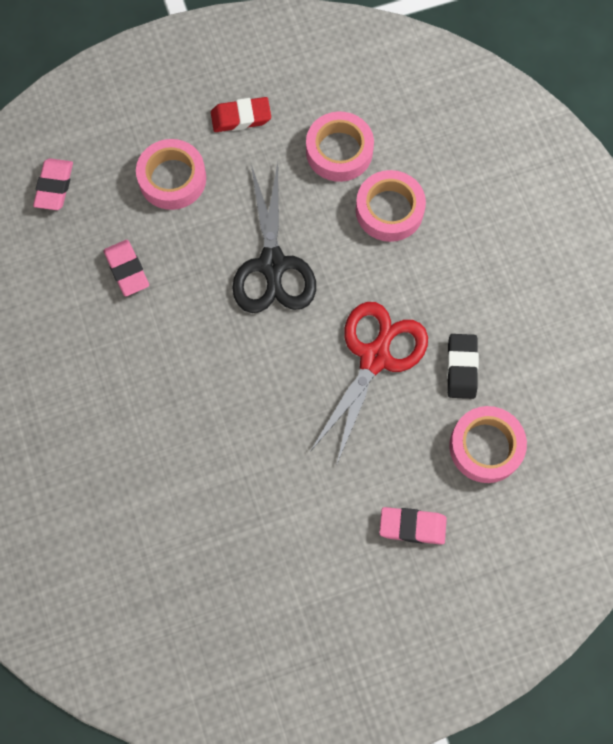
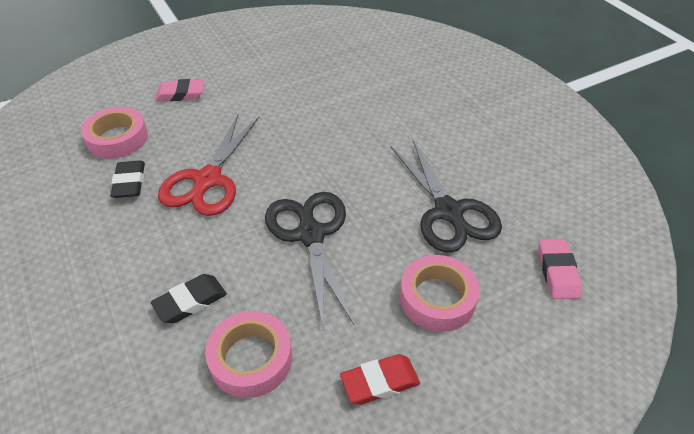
camera: 170 degrees right, 25 degrees down
pink eraser [103,240,149,297] -> black scissors [391,140,502,253]
pink tape [356,170,426,242] -> black eraser [151,274,227,323]

